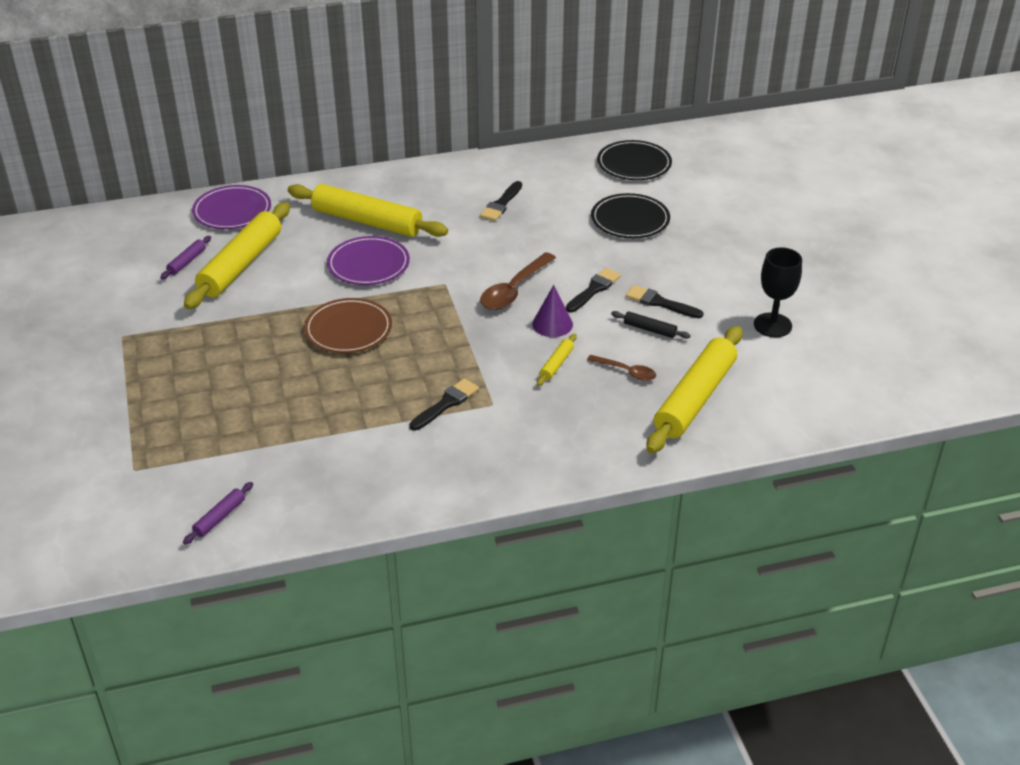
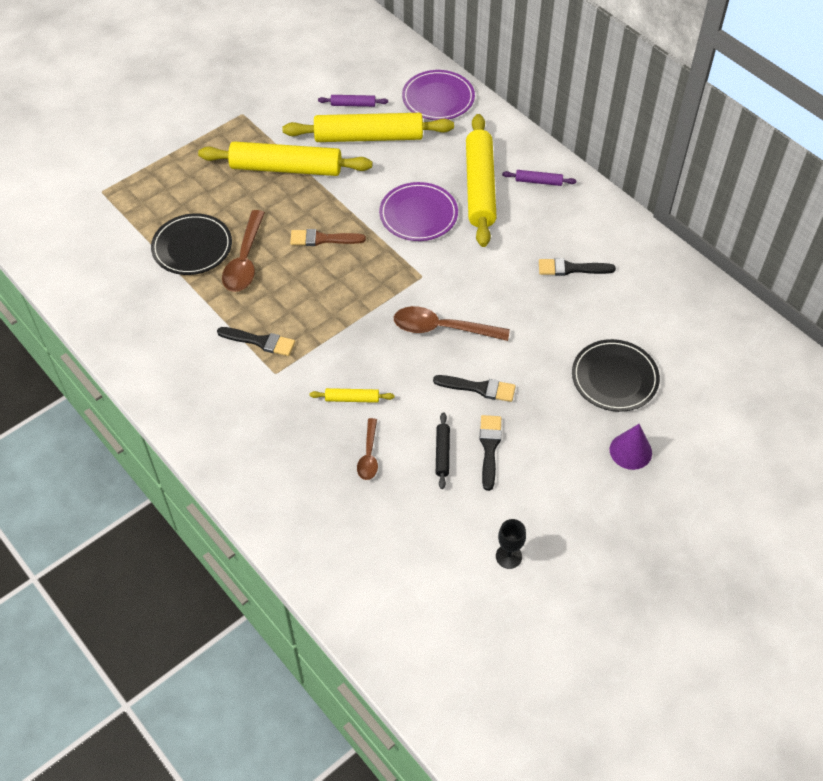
camera: 65 degrees right, 15 degrees up
purple rolling pin [183,482,253,545] -> purple rolling pin moved to [502,170,577,186]
brown plate [304,298,392,353] -> brown brush [290,229,366,246]
purple cone [532,285,573,337] -> purple cone moved to [610,424,652,470]
black plate [597,140,672,180] -> black plate moved to [151,213,232,275]
yellow rolling pin [646,326,743,454] -> yellow rolling pin moved to [198,142,372,176]
black goblet [754,247,802,337] -> black goblet [496,519,526,569], size x0.63
none -> brown spoon [222,210,265,292]

